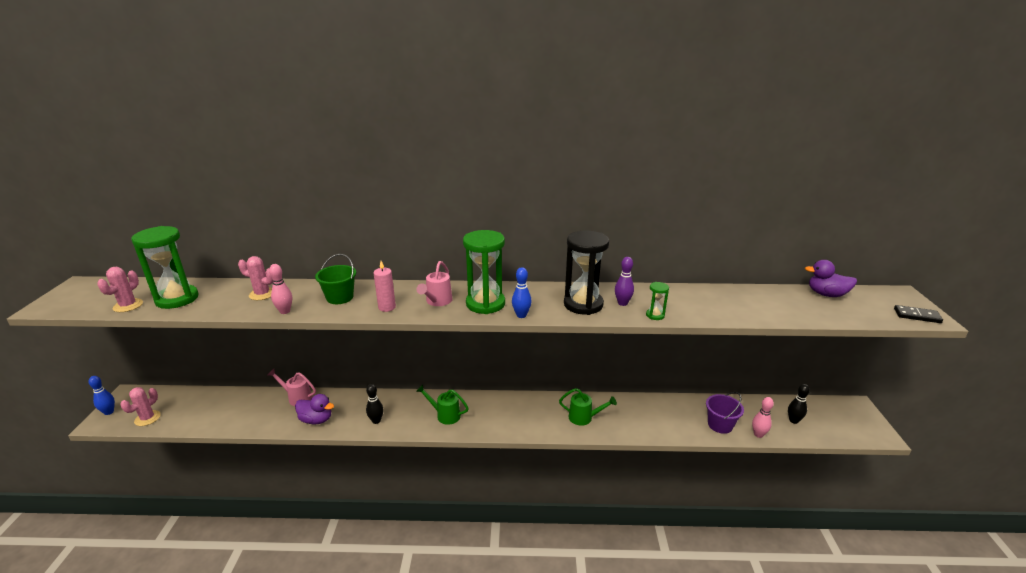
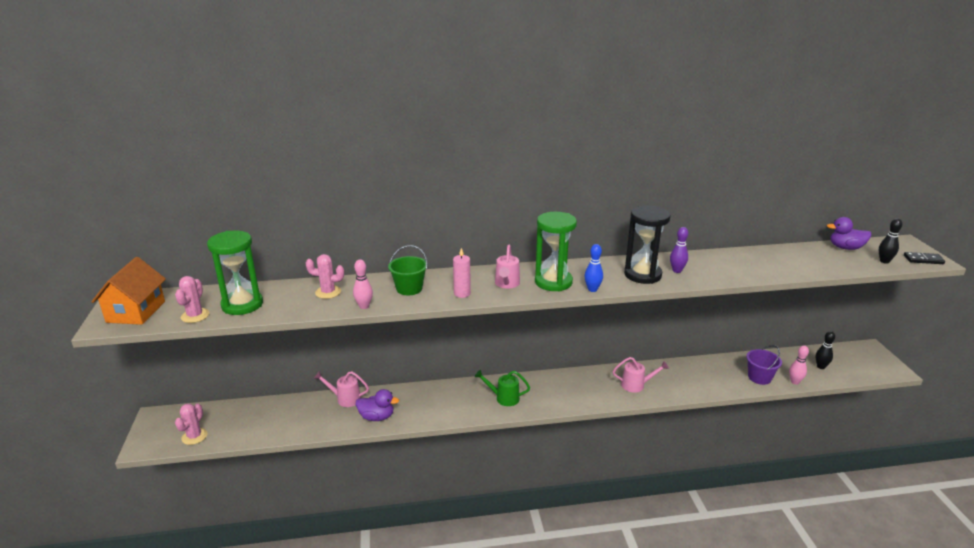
camera: 10 degrees left, 0 degrees up
blue bowling pin [89,376,115,415] -> none
black bowling pin [366,384,384,424] -> black bowling pin moved to [879,218,902,264]
green watering can [559,388,617,426] -> pink watering can [613,357,669,393]
green hourglass [646,282,669,320] -> none
none -> orange house [92,257,166,325]

